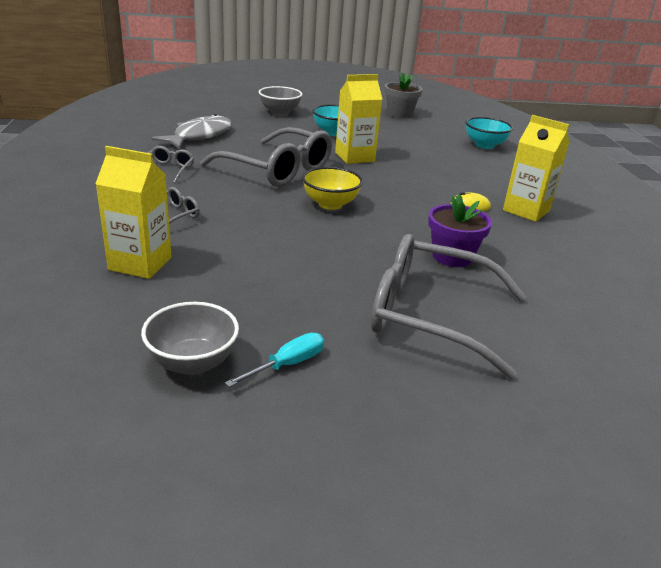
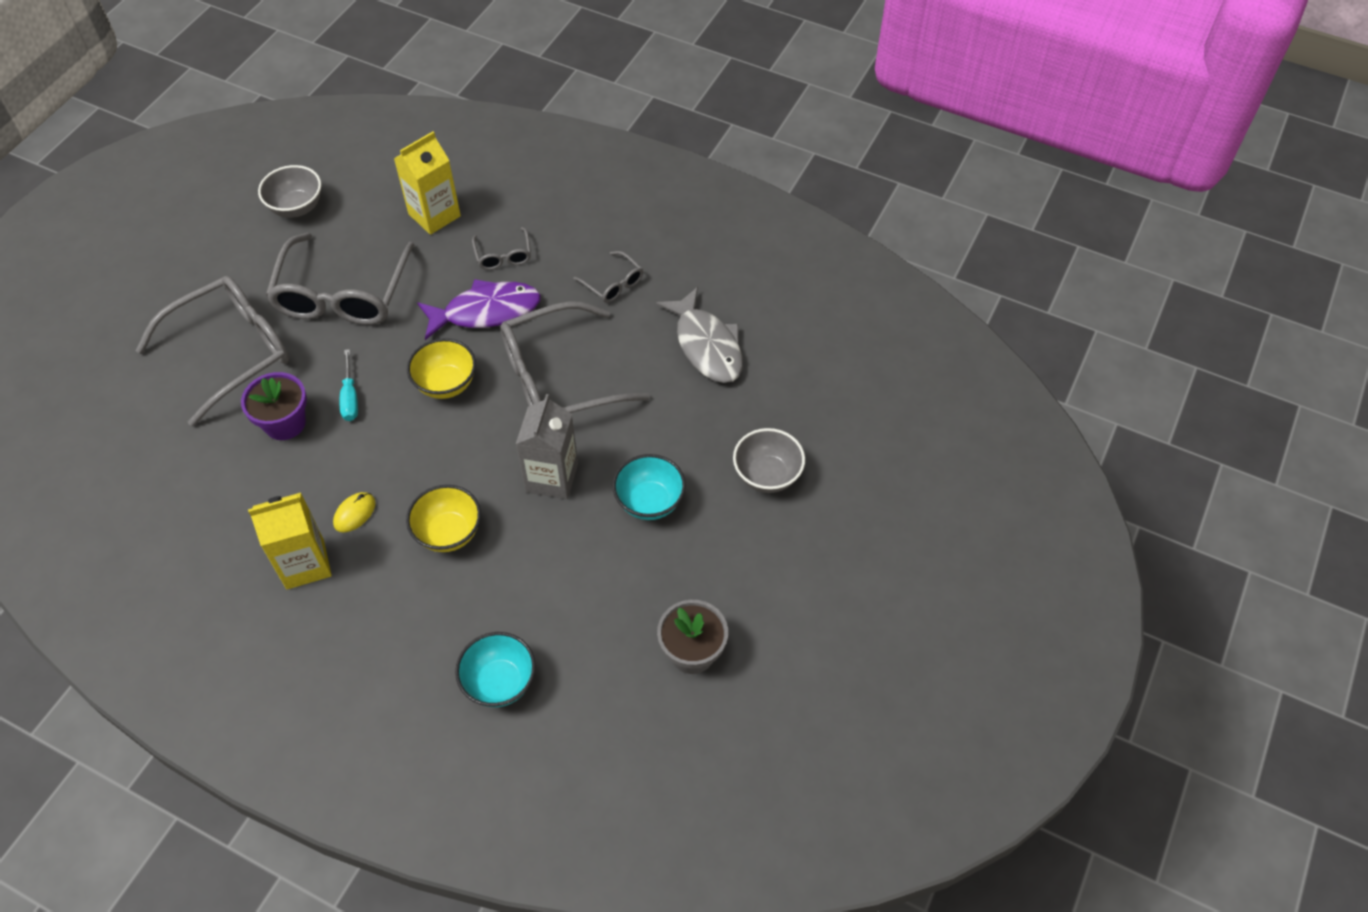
camera: 125 degrees right, 25 degrees up
turquoise screwdriver [225,333,324,387] -> turquoise screwdriver moved to [340,349,358,421]
yellow carton [335,74,382,164] -> grey carton [516,394,578,499]
none -> grey glasses [266,233,414,325]
none -> yellow bowl [406,485,481,552]
none -> purple fish [417,279,541,340]

